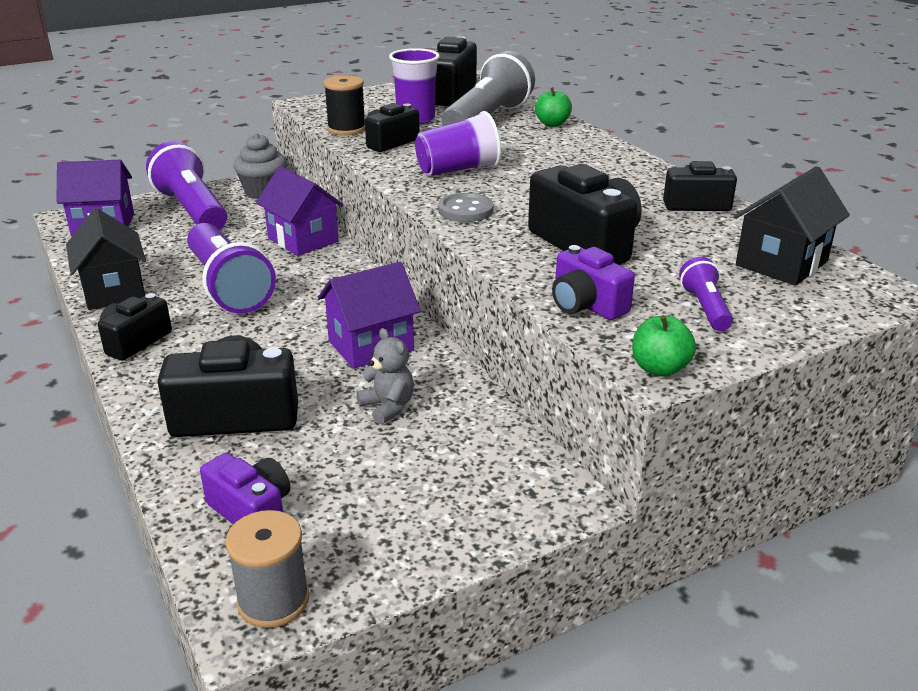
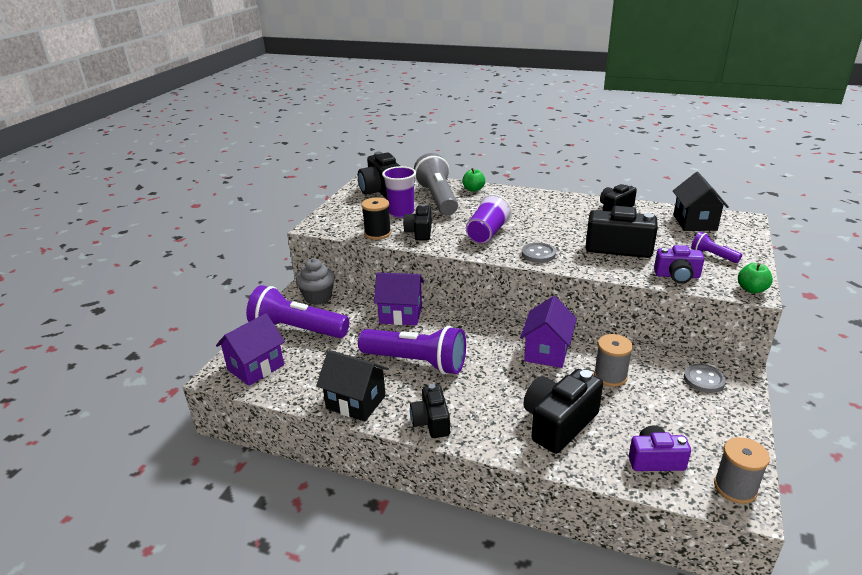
camera: 40 degrees left, 0 degrees up
grey teddy bear [357,328,414,425] -> grey spool [594,334,633,387]
none -> grey button [684,364,726,393]

